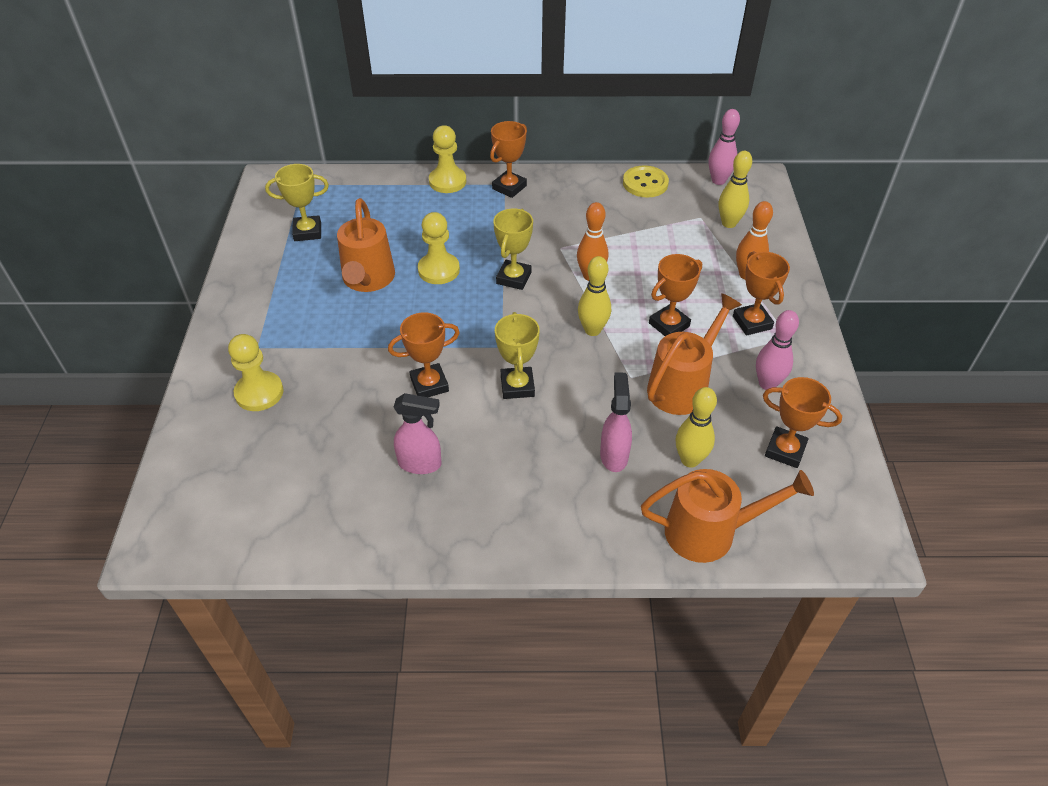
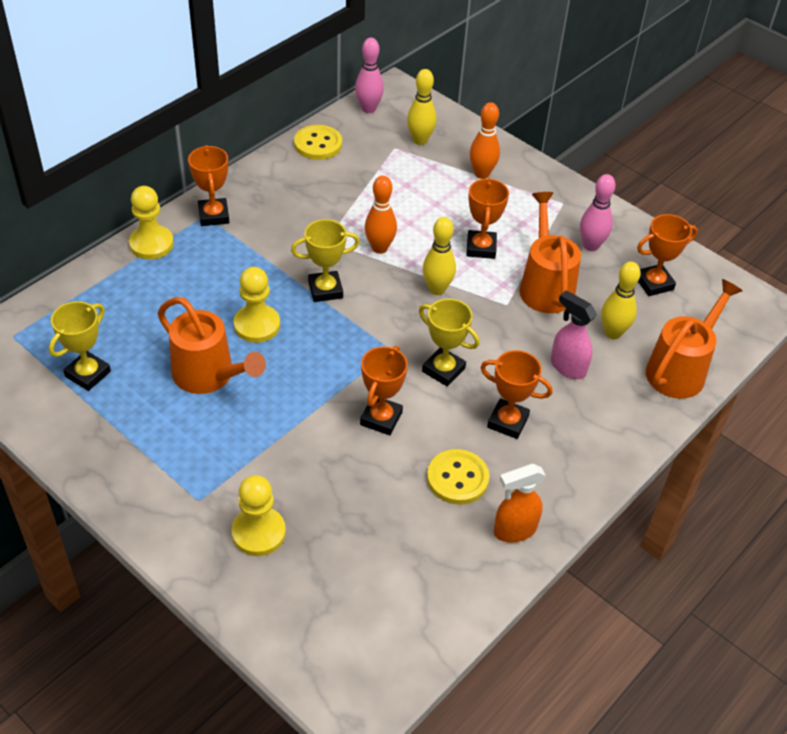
camera: 50 degrees left, 0 degrees up
pink spray bottle [394,393,441,474] -> yellow button [427,449,489,505]
yellow trophy [493,209,533,290] -> yellow trophy turned 75 degrees counterclockwise [291,219,360,302]
orange trophy [733,251,790,336] -> orange trophy moved to [480,350,552,439]
none -> orange spray bottle [494,464,546,542]

